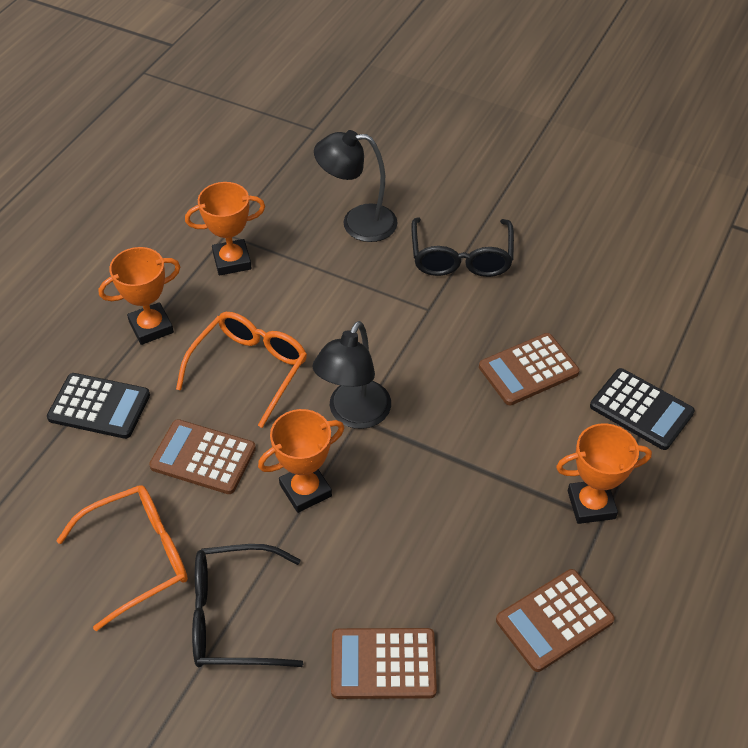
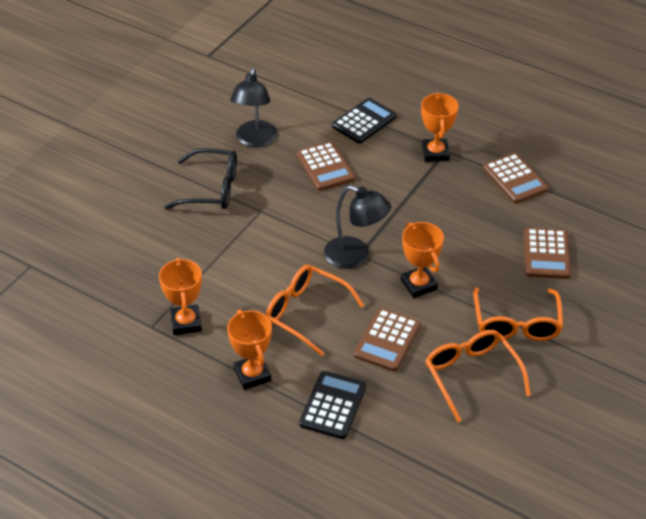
camera: 85 degrees left, 5 degrees down
black glasses [192,544,303,667] -> orange glasses [473,287,563,341]
black lamp [314,130,398,242] -> black lamp moved to [230,68,277,147]

